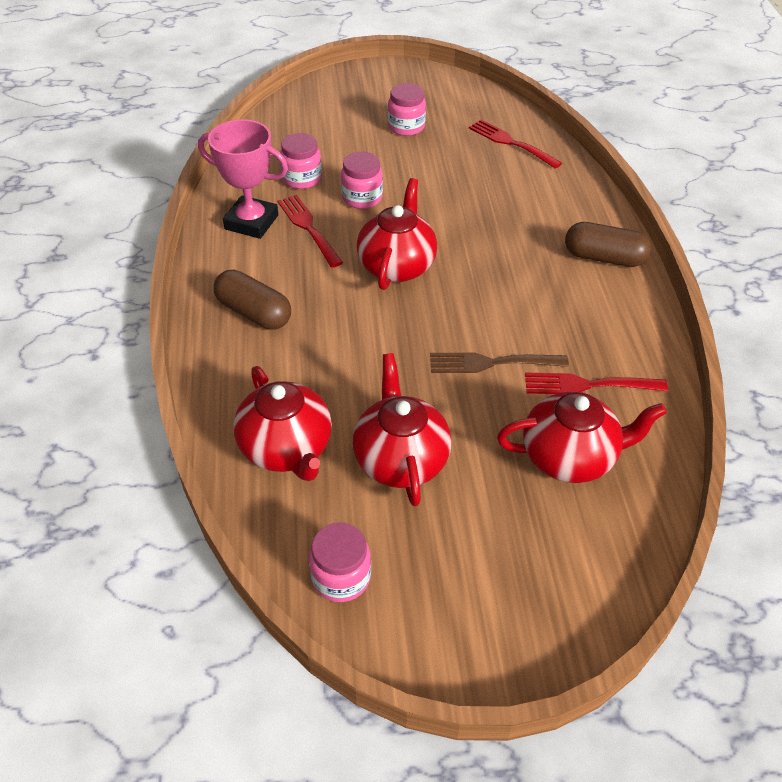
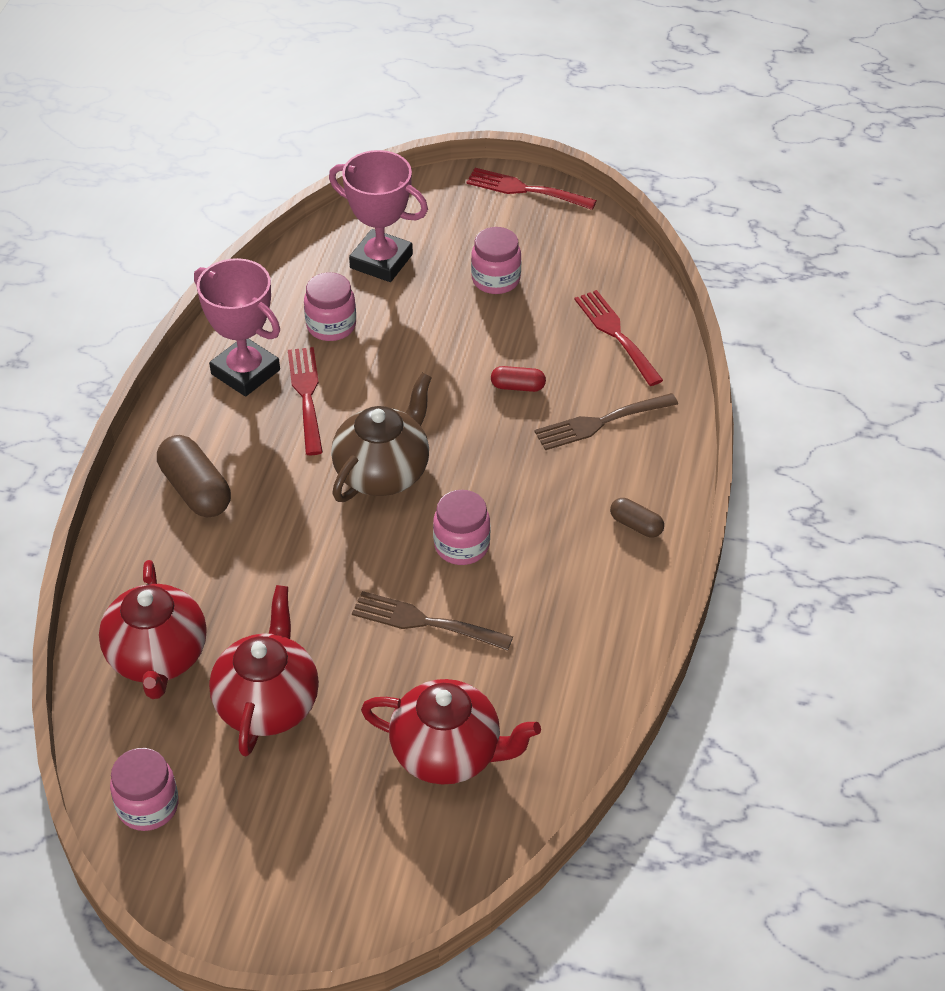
camera: 20 degrees right, 0 degrees up
pink jar [341,152,383,209] -> pink jar moved to [433,490,490,565]
red teapot [357,178,437,290] -> brown teapot [331,373,432,502]
red fork [525,372,668,394] -> red fork moved to [466,168,597,210]
brown capsule [565,222,651,267] -> brown capsule [610,498,664,537], size x0.55
none -> pink trophy [329,150,428,282]
none -> red capsule [491,366,546,392]
none -> brown fork [534,393,678,450]

